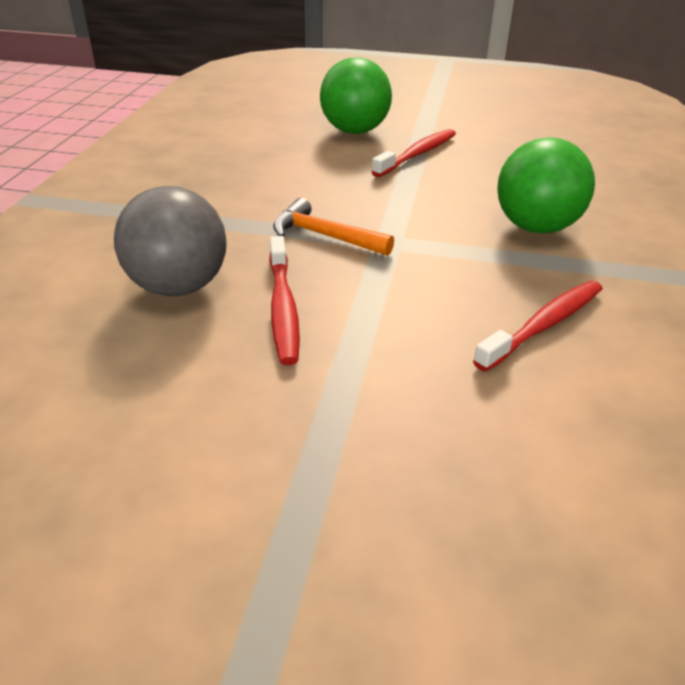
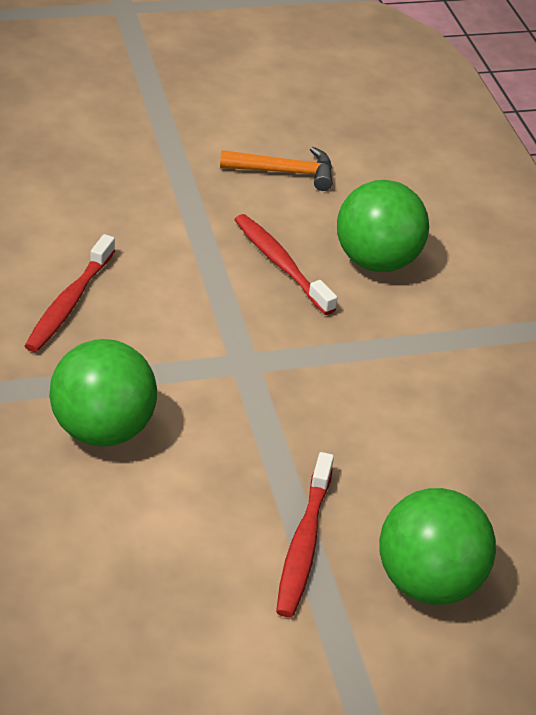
camera: 150 degrees right, 5 degrees up
grey ball [114,186,227,296] -> green ball [337,180,429,272]
orange hammer [273,198,394,256] -> orange hammer moved to [220,147,332,191]

